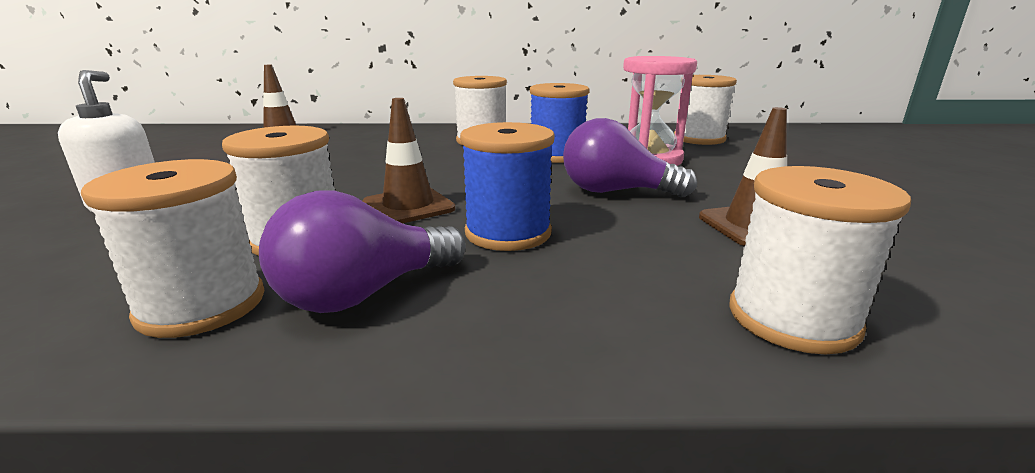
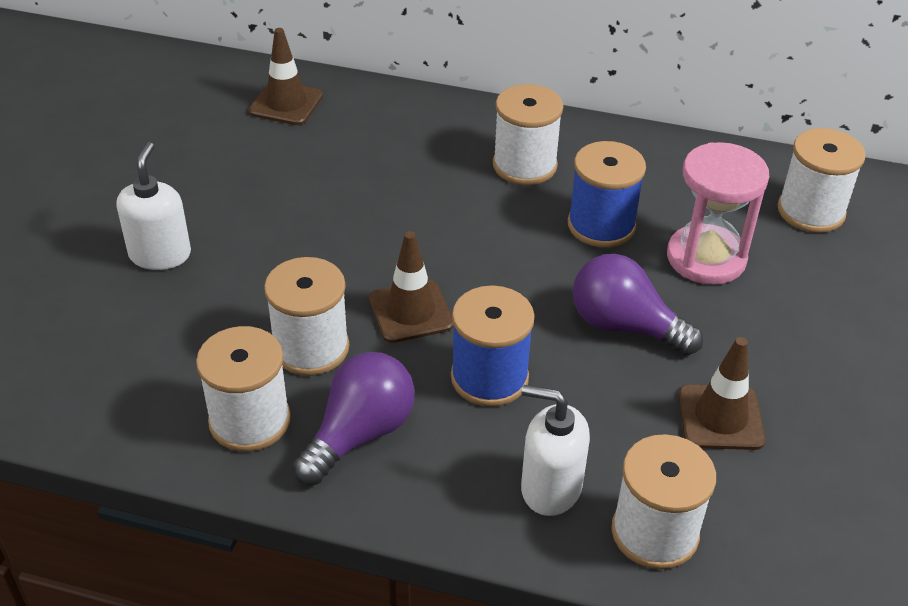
camera: 15 degrees right, 20 degrees up
purple light bulb [259,190,466,313] -> purple light bulb turned 150 degrees clockwise [293,352,415,485]
none -> white soap dispenser [521,385,590,516]

